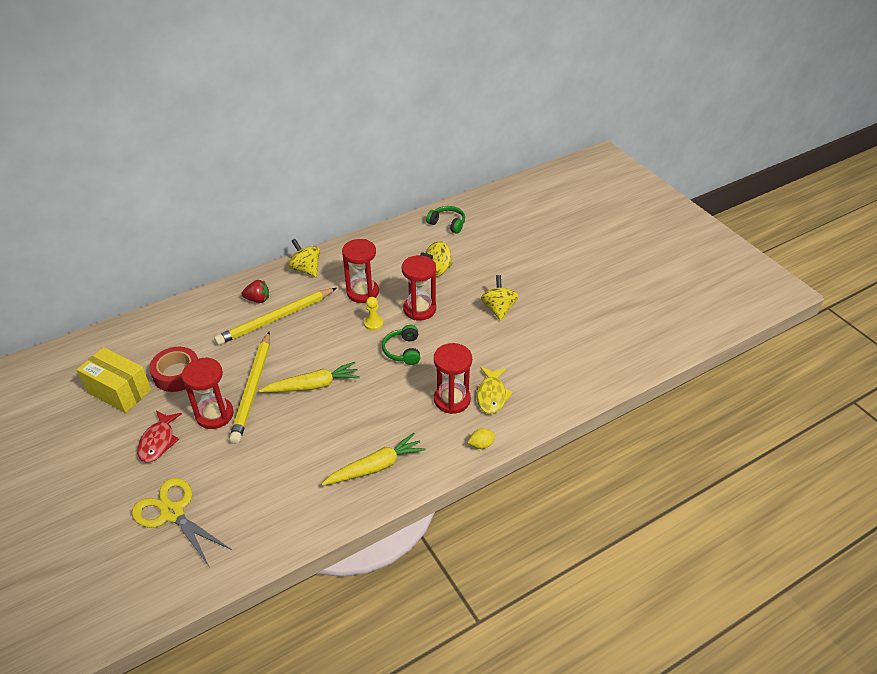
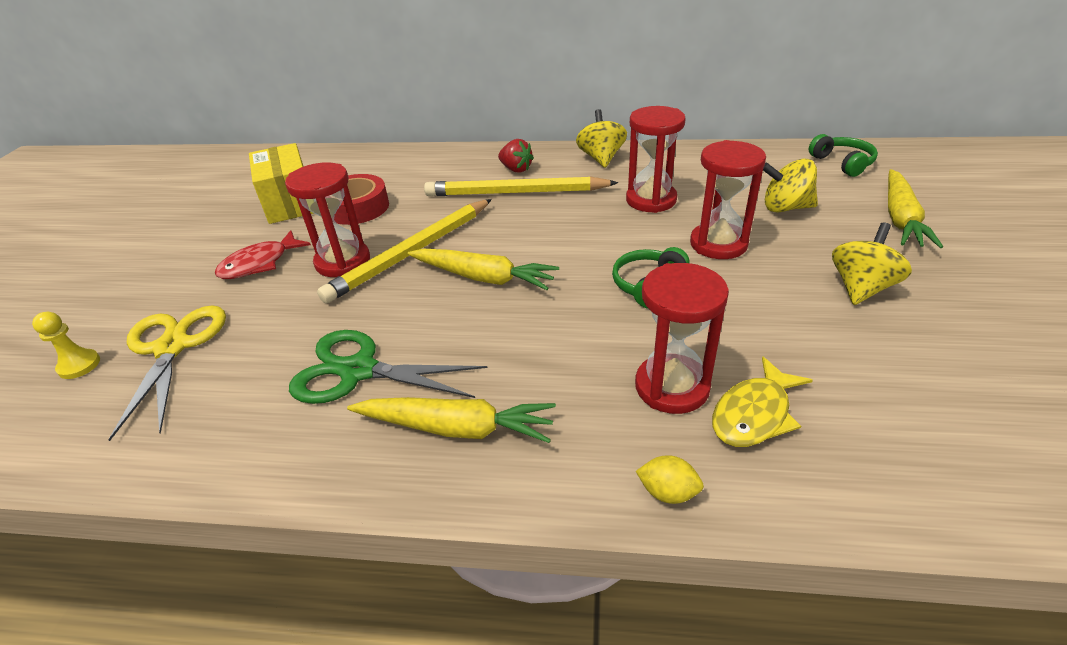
camera: 40 degrees right, 5 degrees down
yellow pawn [364,297,383,331] -> yellow pawn moved to [32,312,100,379]
none -> green scissors [289,330,487,404]
none -> yellow carrot [888,169,943,248]

